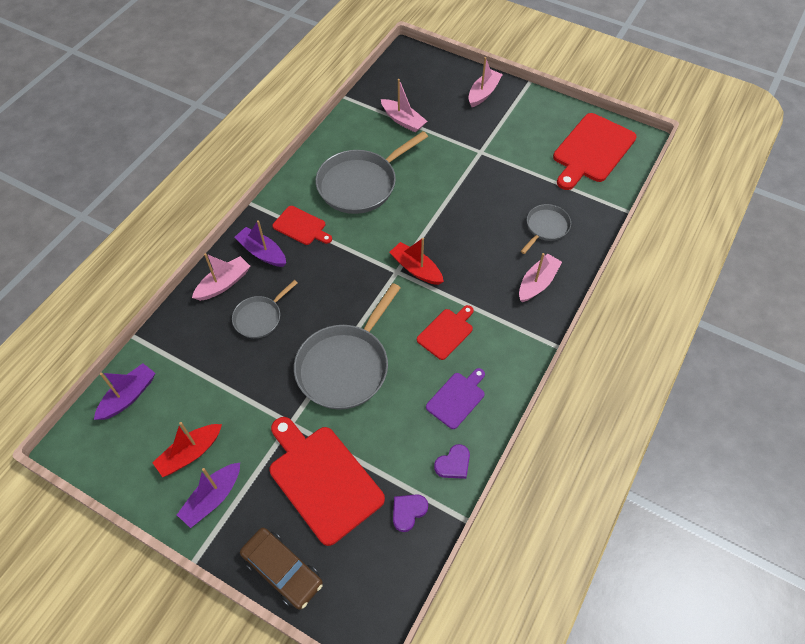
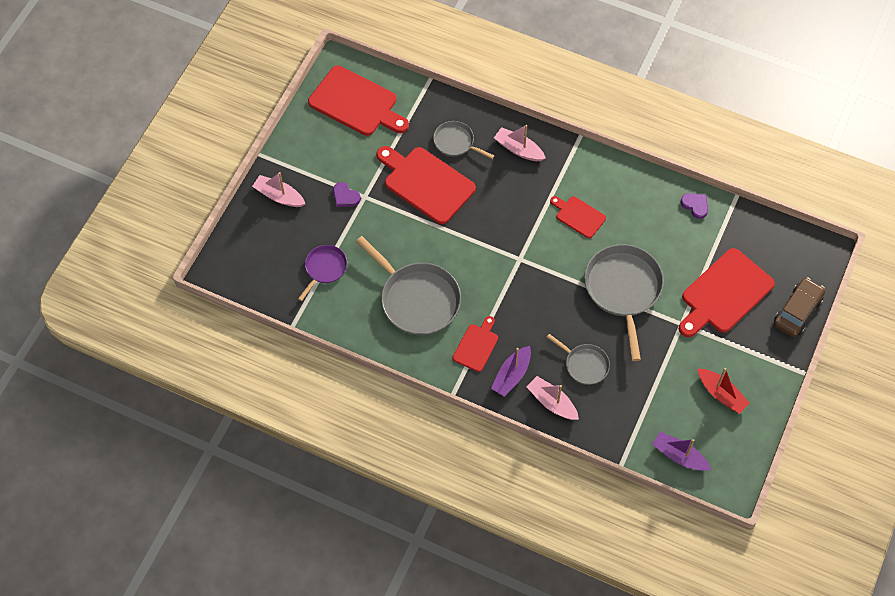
camera: 95 degrees left, 5 degrees up
purple boat [177,463,240,528] -> none
grey pan [294,283,400,410] -> grey pan turned 120 degrees counterclockwise [584,244,664,361]
pink boat [381,79,427,133] -> purple pan [298,245,347,301]
red boat [389,238,444,285] -> none
purple heart [393,494,428,532] -> purple heart moved to [333,182,361,207]
purple cutting board [426,368,485,429] -> none
none -> red cutting board [376,146,476,224]

